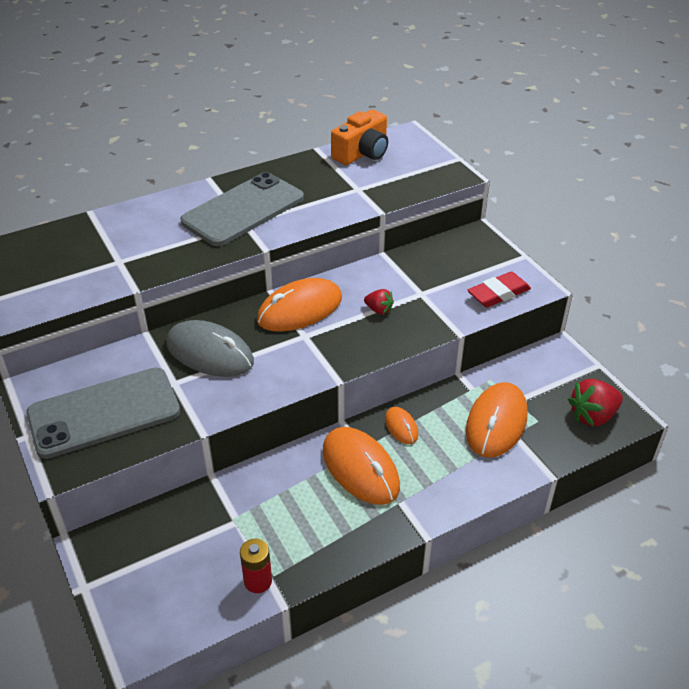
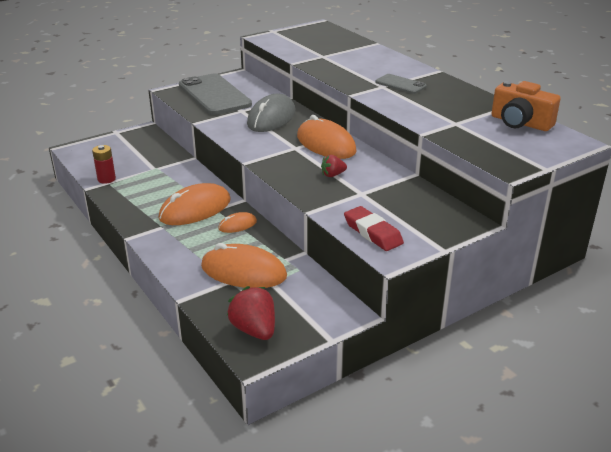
camera: 85 degrees right, 10 degrees down
grey phone [180,172,304,246] -> grey phone [375,74,427,94], size x0.49
red strawberry [364,289,394,315] -> red strawberry turned 45 degrees clockwise [321,155,347,177]

